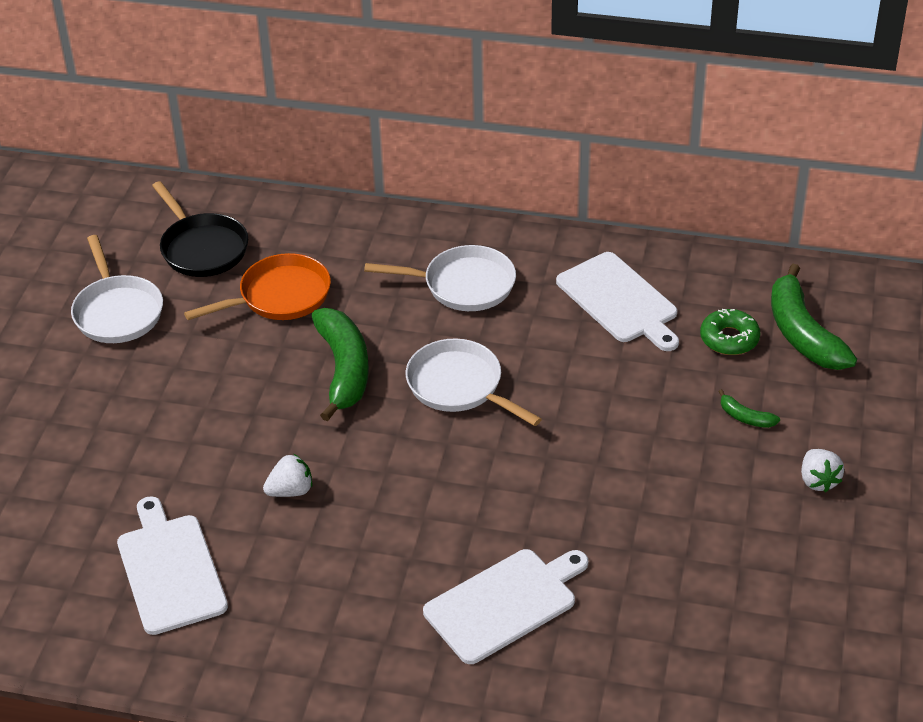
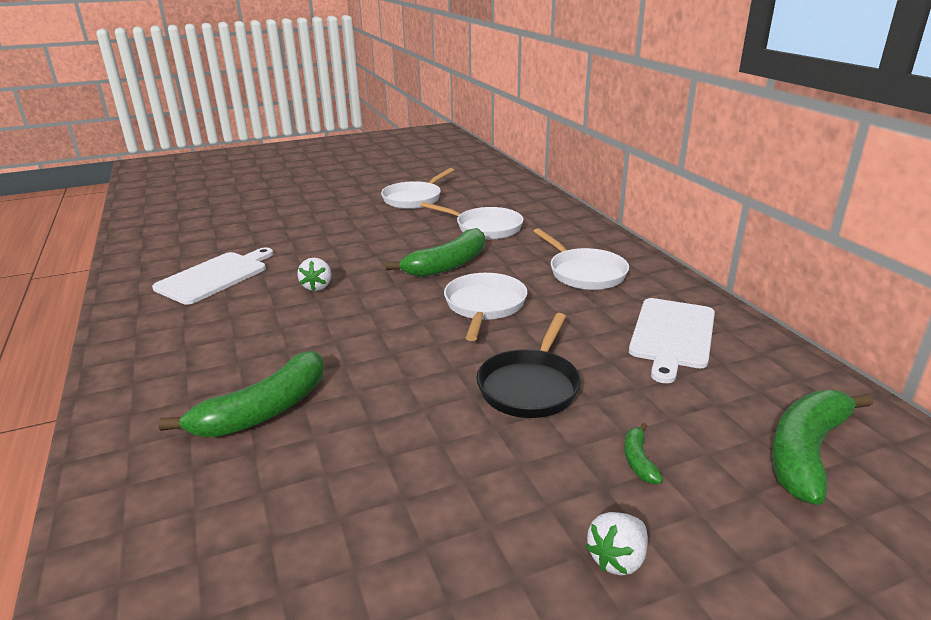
camera: 55 degrees right, 15 degrees down
black pan [152,181,248,277] -> black pan moved to [476,313,581,418]
orange pan [184,253,331,320] -> white pan [420,202,523,239]
white strawberry [263,454,313,497] -> white strawberry turned 60 degrees clockwise [297,258,331,291]
white cutting board [423,549,588,664] -> green banana [158,351,324,437]
green donut [700,309,760,355] -> none

